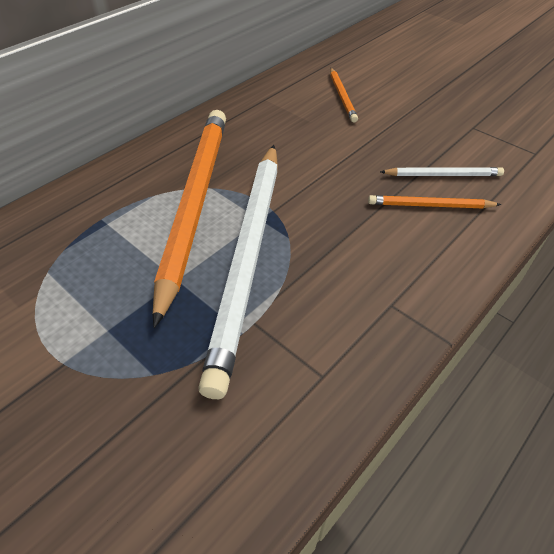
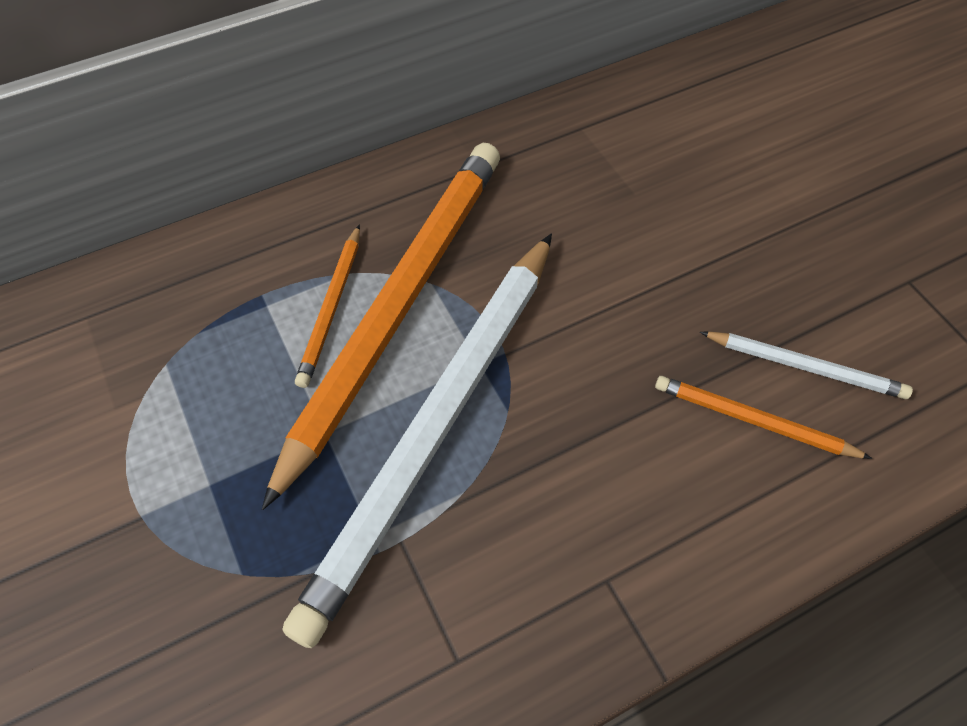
camera: 20 degrees right, 10 degrees up
orange pencil [330,68,358,123] -> orange pencil moved to [295,224,360,388]

